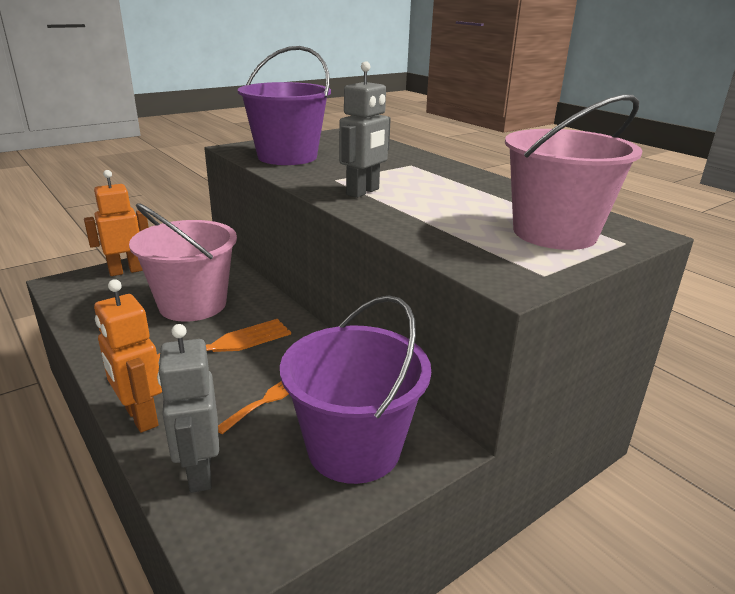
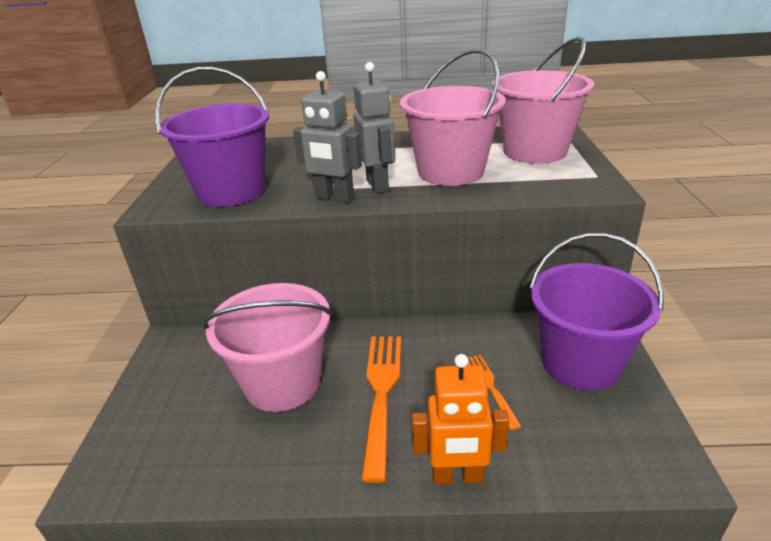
camera: 50 degrees left, 5 degrees up
orange robot [84,170,149,276] -> none
grey robot [157,324,219,493] -> grey robot moved to [293,71,362,203]
none -> pink bucket [400,49,506,186]

